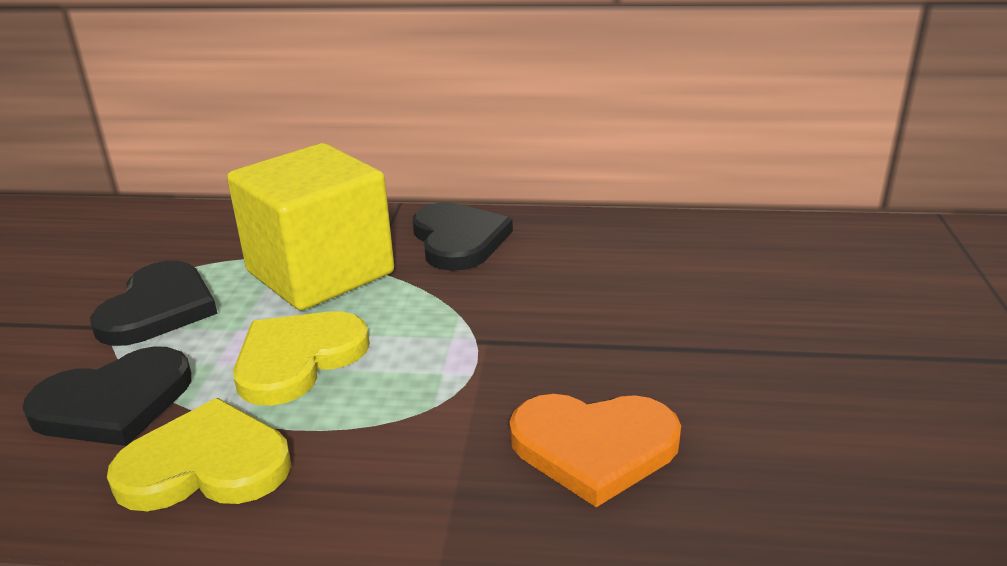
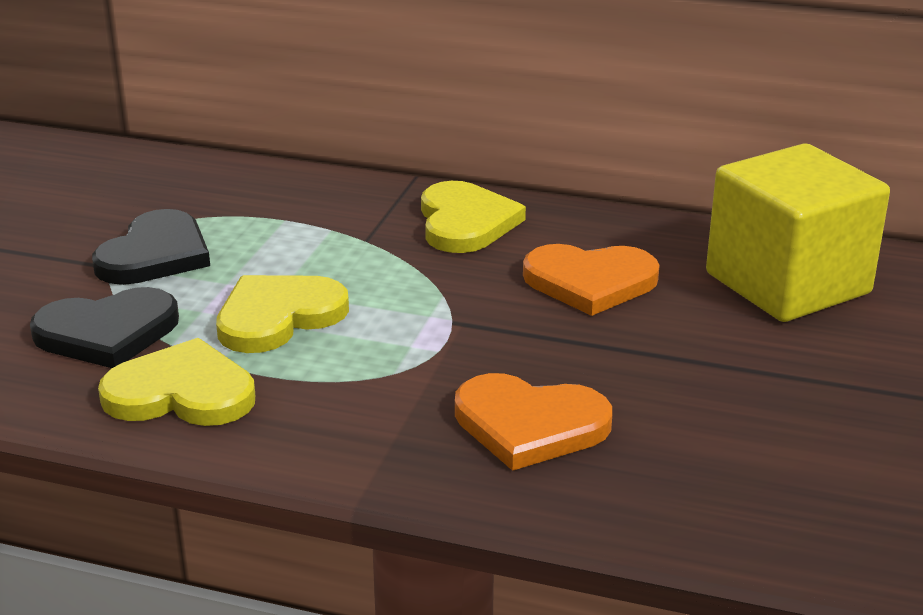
camera: 10 degrees right, 0 degrees up
yellow cube [227,143,394,310] -> yellow cube moved to [706,143,890,322]
black heart [413,202,513,271] -> yellow heart [421,181,526,253]
none -> orange heart [523,244,660,316]

